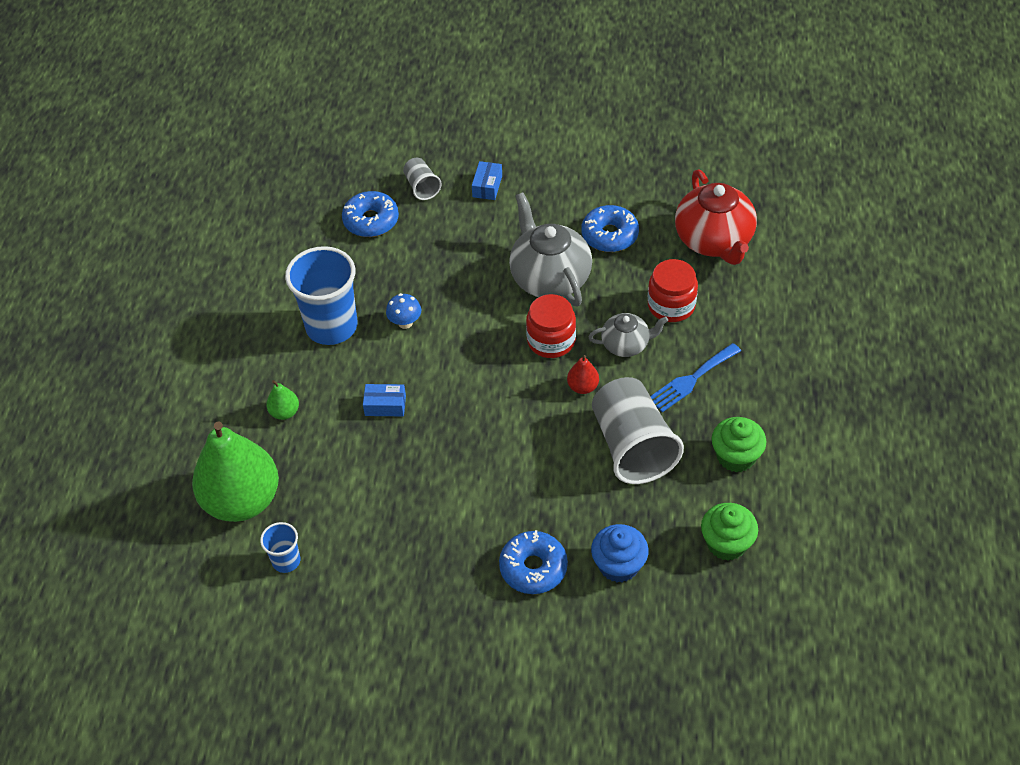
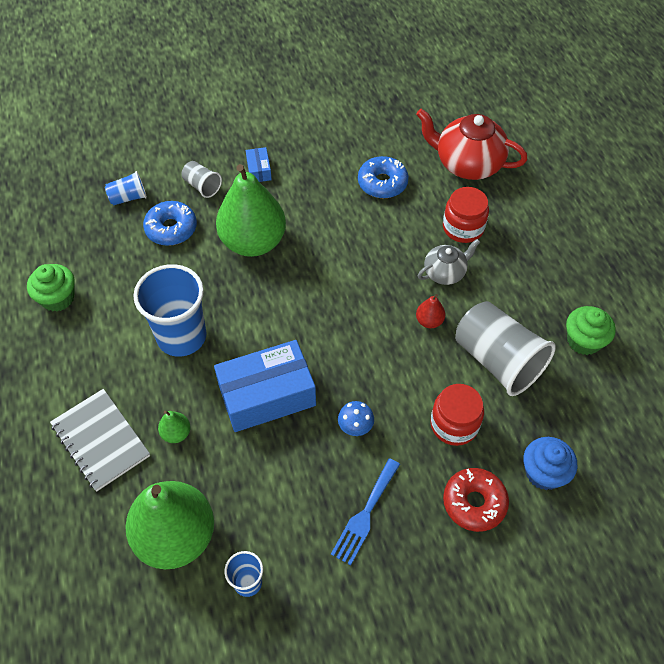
camera: 25 degrees left, 5 degrees up
blue box [363,384,406,416] -> blue box [214,340,316,432], size x2.27
blue mushroom [386,293,421,329] -> blue mushroom moved to [338,401,374,436]
blue donut [499,530,568,594] -> red donut [443,468,509,532]
grey teapot [509,193,592,306] -> none
red jar [526,294,576,358] -> red jar moved to [430,384,484,446]
blue fork [650,343,741,412] -> blue fork moved to [331,458,400,565]
red teapot [675,169,757,265] -> red teapot turned 150 degrees clockwise [416,109,527,180]
green cupcake [701,503,758,561] -> green cupcake moved to [27,264,75,312]
none -> grey notebook [50,389,150,491]
none -> blue cup [105,171,147,205]
none -> green pear [216,164,286,257]

